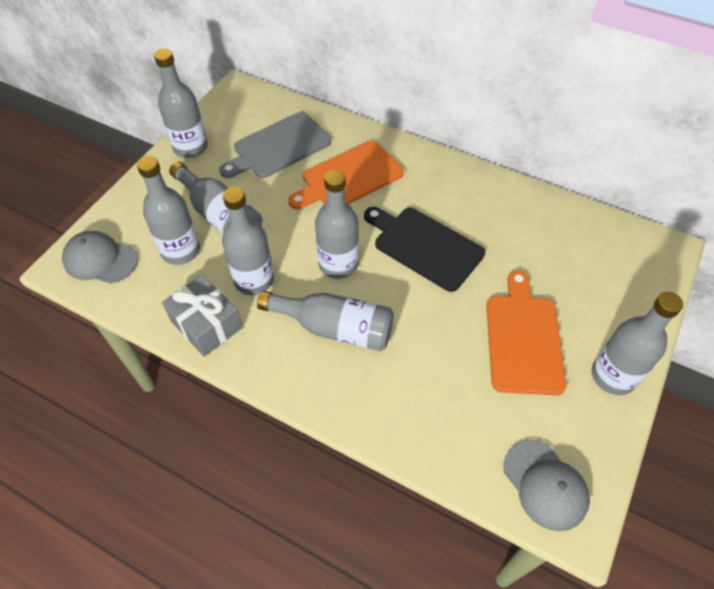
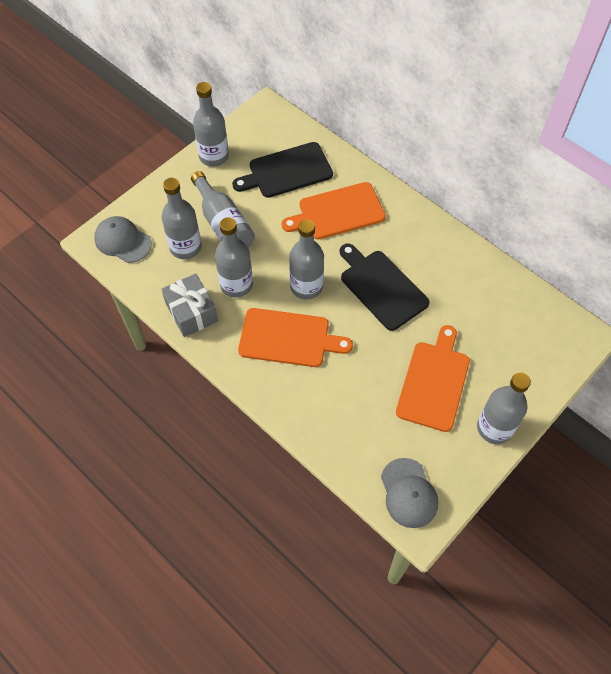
camera: 15 degrees right, 5 degrees up
grey cutting board [219,112,331,178] -> black cutting board [232,142,333,198]
grey bottle [257,291,394,351] -> orange cutting board [238,308,353,367]

